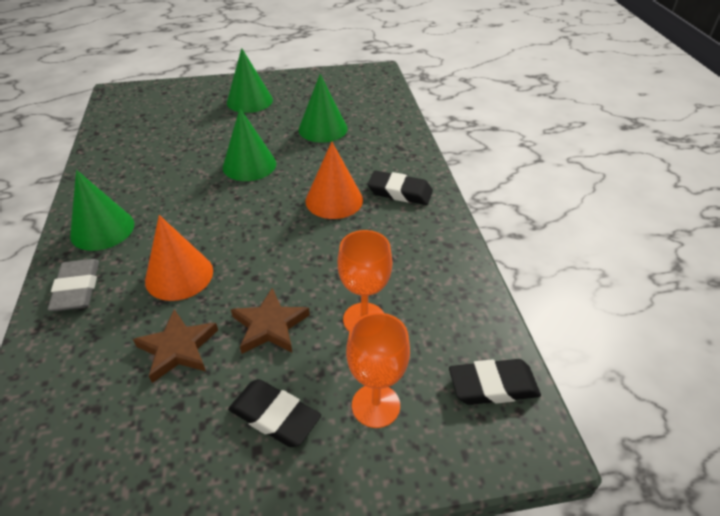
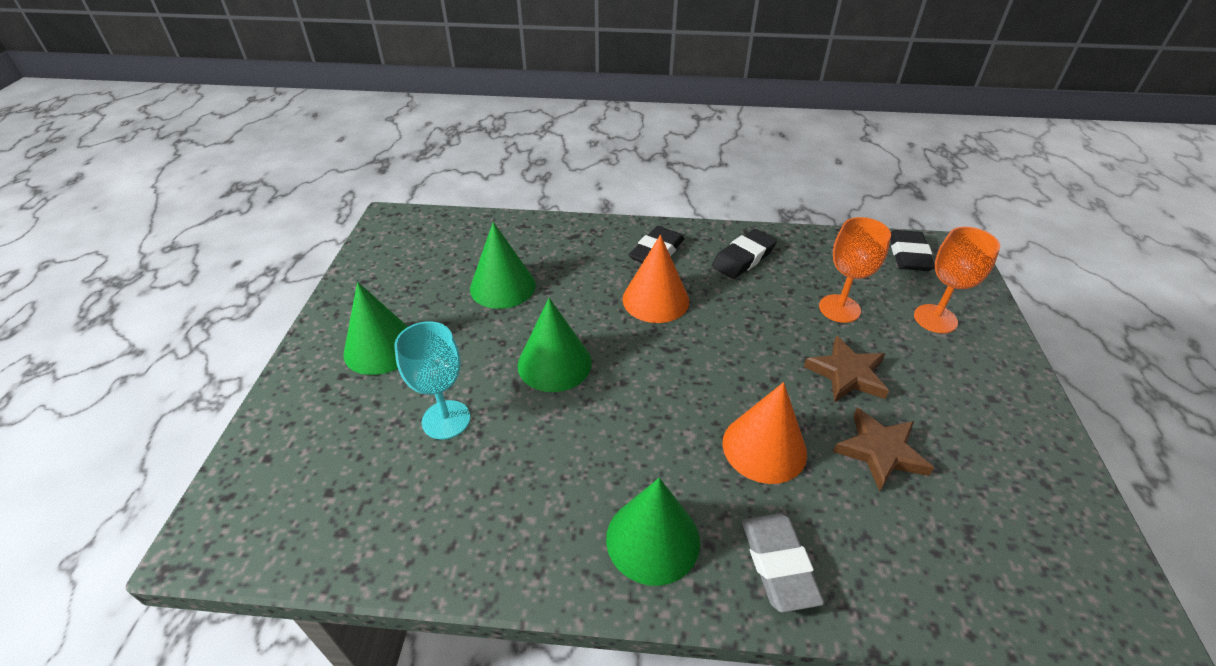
camera: 75 degrees left, 0 degrees up
grey eraser [48,259,99,311] -> grey eraser turned 75 degrees clockwise [742,513,824,613]
black eraser [228,379,321,447] -> black eraser moved to [712,229,777,279]
none -> turquoise goblet [394,321,470,440]

